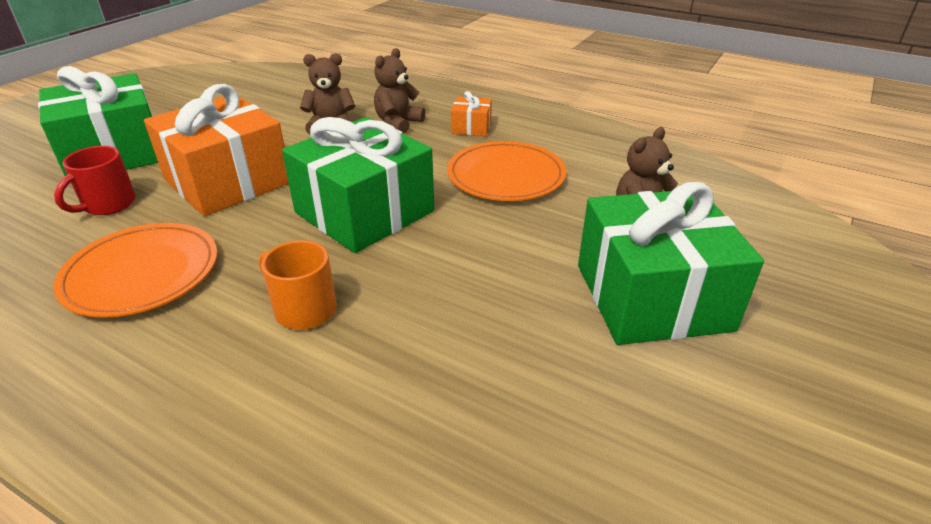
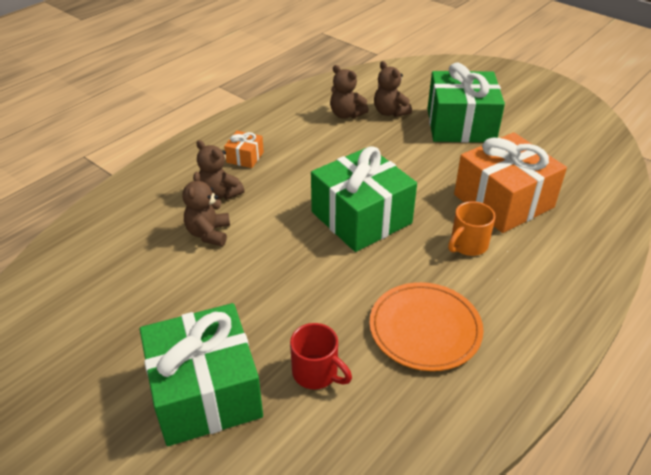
camera: 80 degrees left, 5 degrees up
orange gift [144,84,289,216] -> orange gift moved to [454,132,567,233]
orange plate [447,141,567,201] -> none
none -> brown teddy bear [330,65,369,119]

